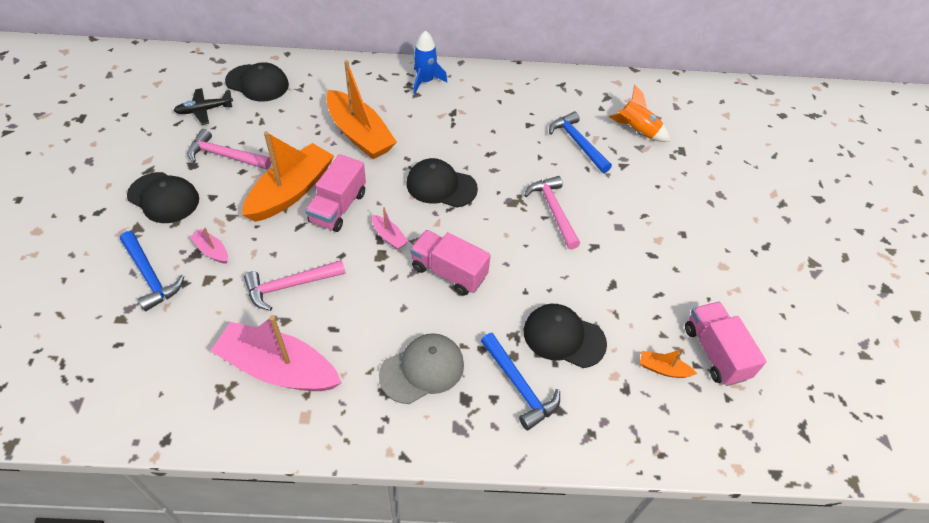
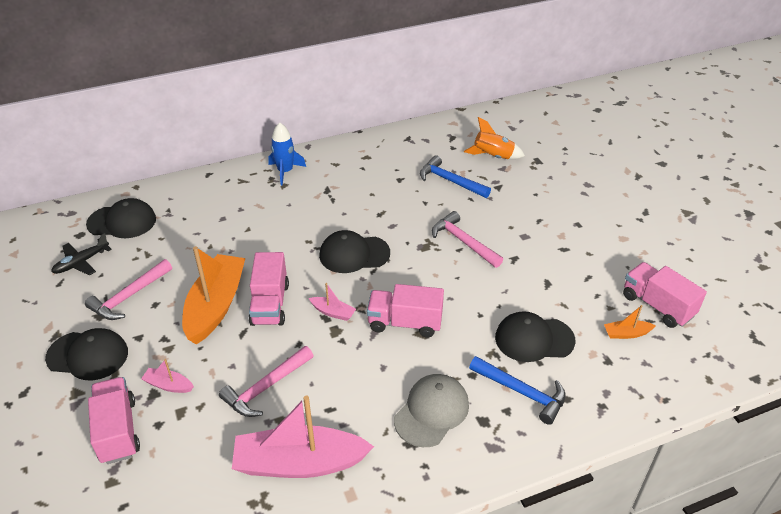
camera: 20 degrees left, 10 degrees down
blue hammer [120,231,184,311] -> pink truck [88,377,140,464]
pink hammer [187,129,271,170] -> pink hammer turned 45 degrees counterclockwise [85,259,172,320]
orange boat [326,60,397,159] -> none

